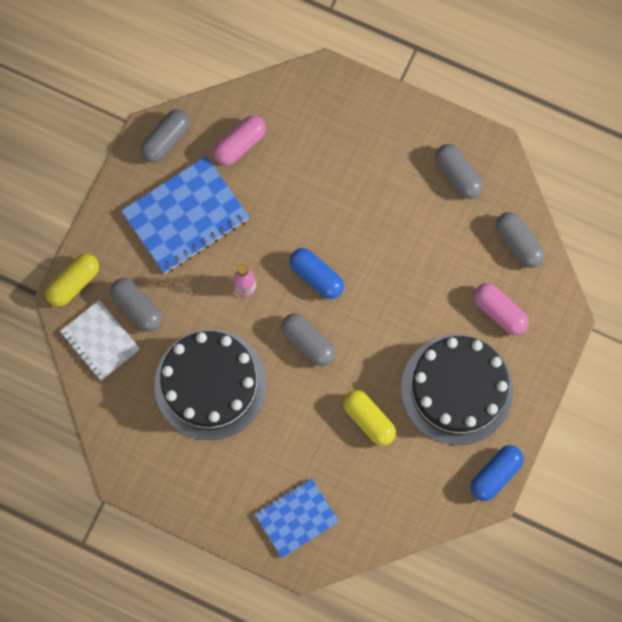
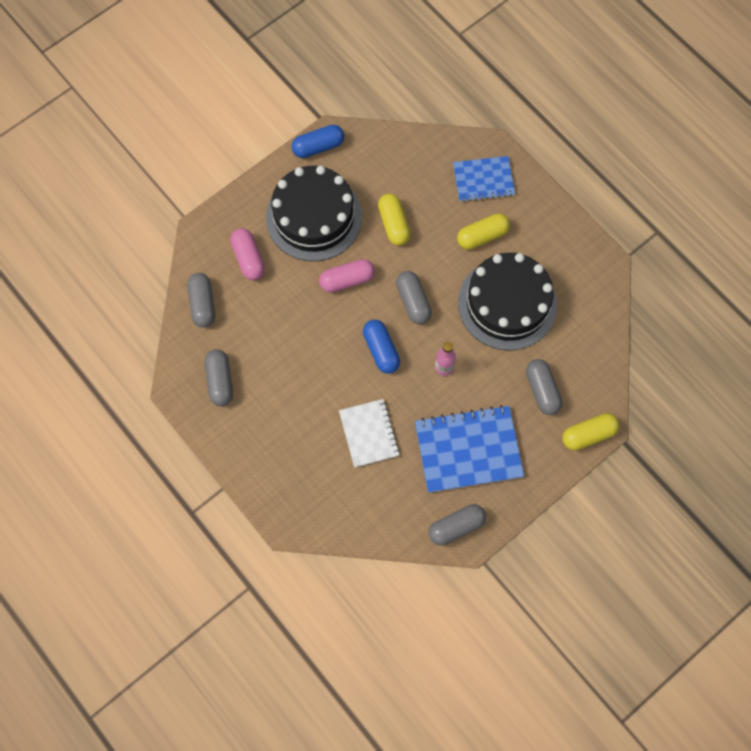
camera: 155 degrees left, 5 degrees down
white notebook [60,300,140,381] -> white notebook moved to [339,399,400,468]
pink capsule [213,115,266,166] -> pink capsule moved to [319,259,375,293]
none -> yellow capsule [457,213,510,250]

